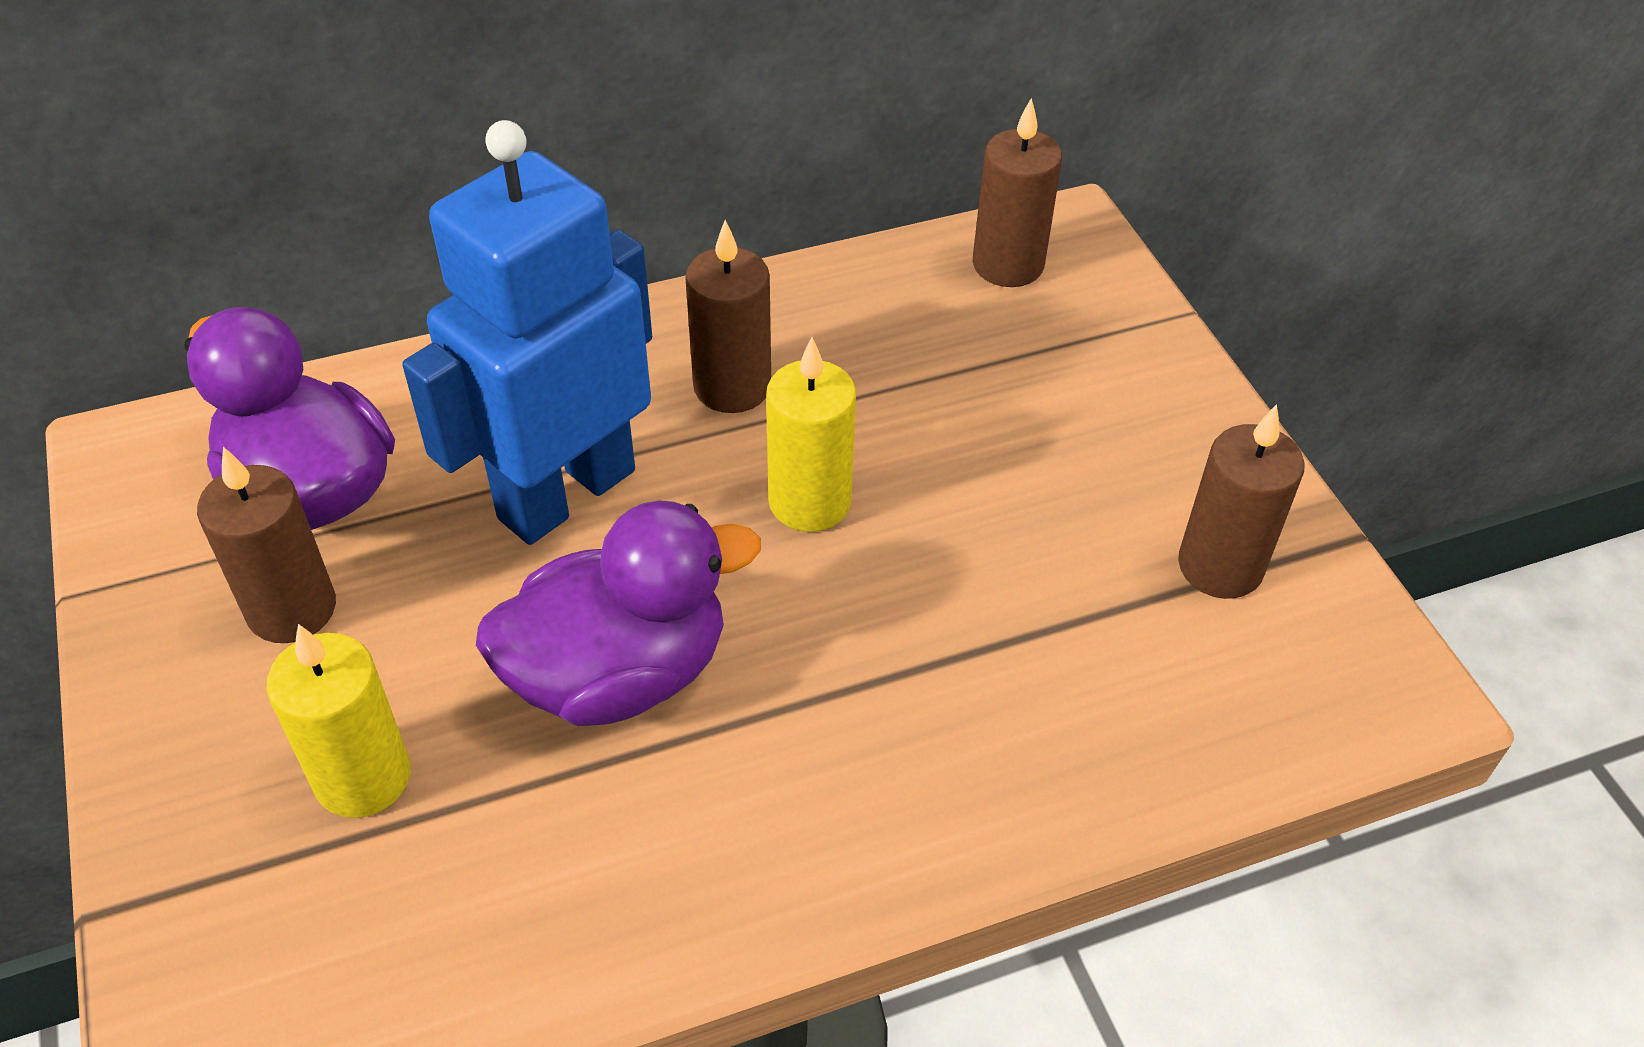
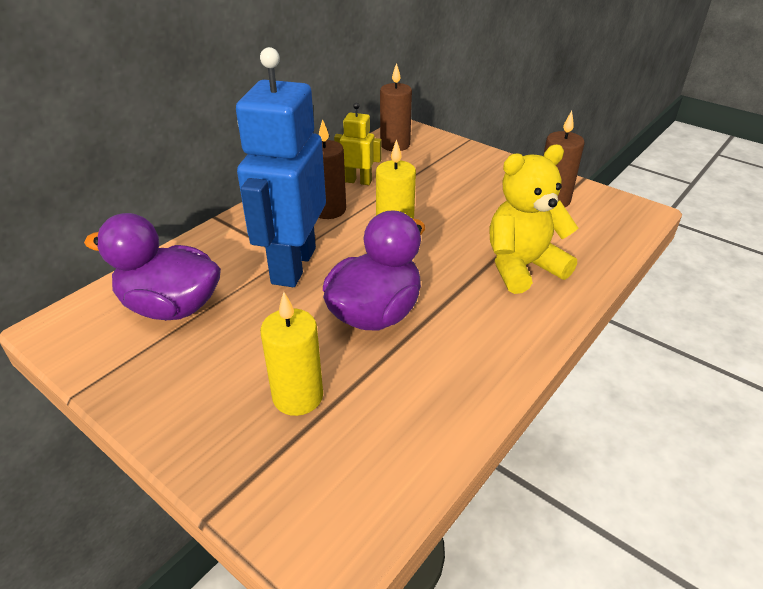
camera: 30 degrees left, 10 degrees down
brown candle [197,447,336,643] -> none
none -> yellow robot [334,103,382,185]
none -> yellow teddy bear [489,145,578,294]

